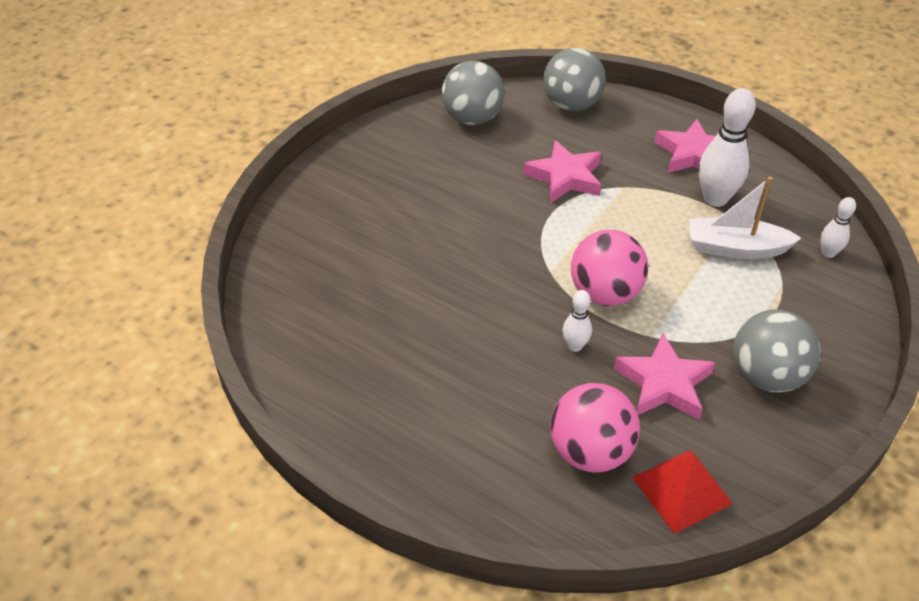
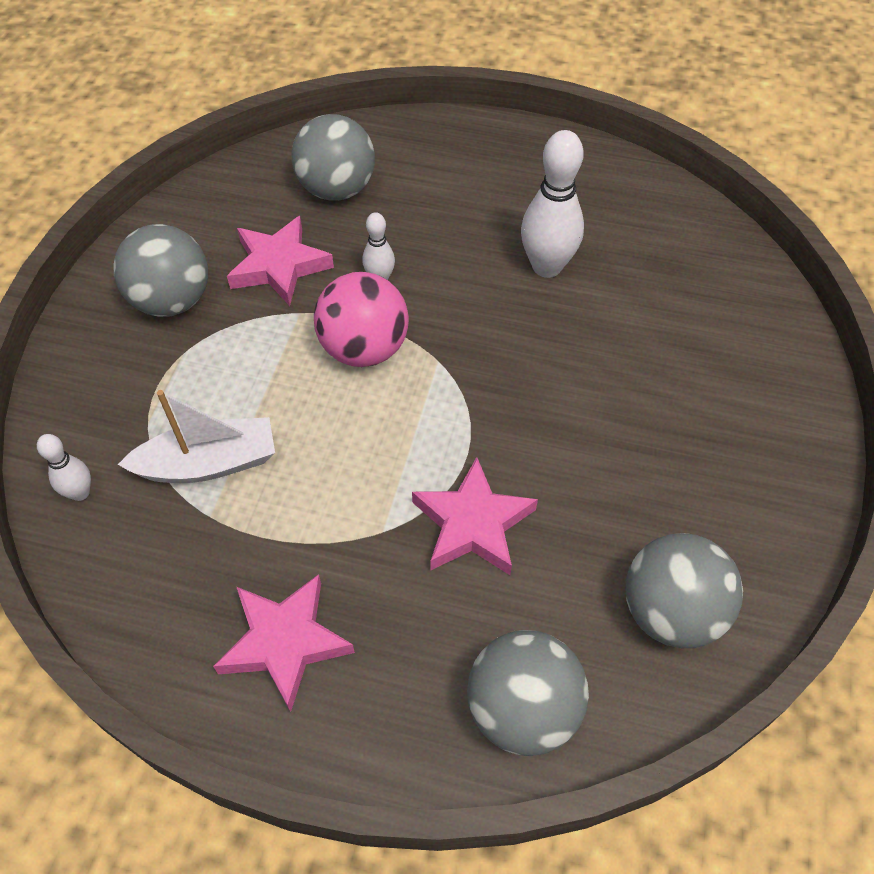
camera: 160 degrees right, 10 degrees up
pink ball [550,383,640,473] -> grey ball [291,114,375,201]
red pyramid [632,450,733,534] -> none
white bowling pin [699,88,756,207] -> white bowling pin moved to [521,130,584,278]

